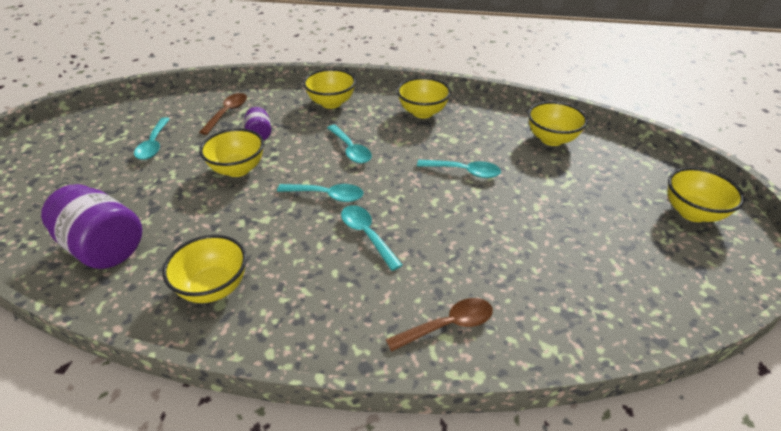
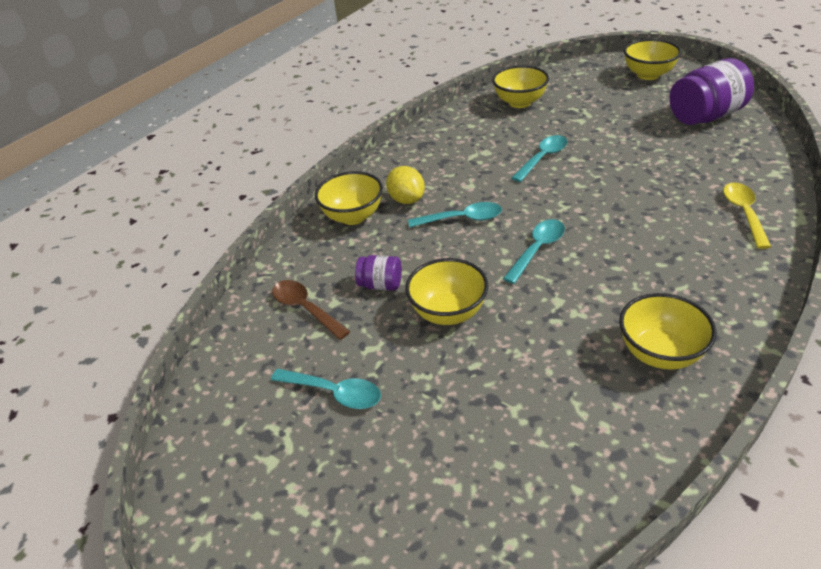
camera: 60 degrees left, 0 degrees up
purple jar [41,184,142,269] -> purple jar moved to [670,58,754,125]
turquoise spoon [341,205,402,271] -> none
brown spoon [385,298,493,352] -> yellow spoon [723,182,771,249]
yellow bowl [397,77,451,118] -> none
none -> yellow lemon [386,166,425,204]

